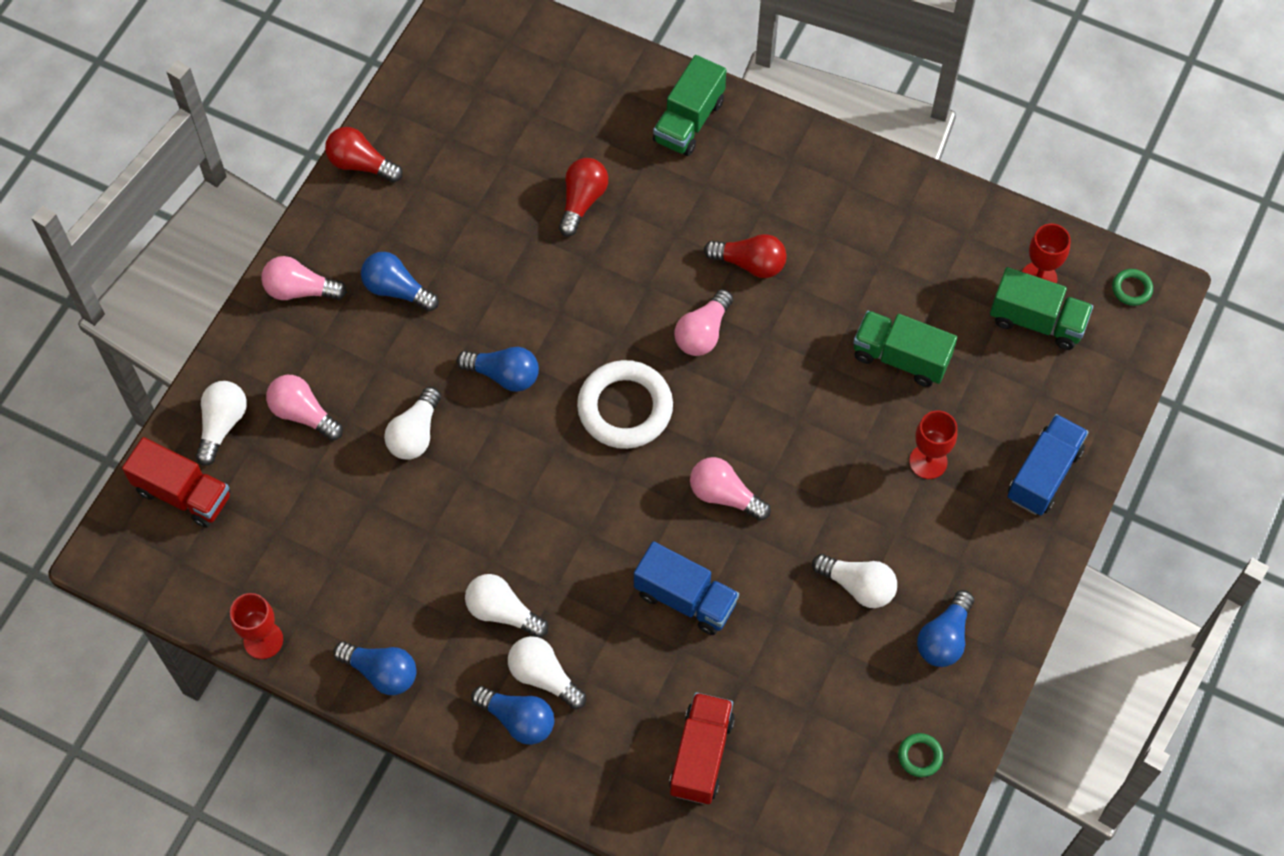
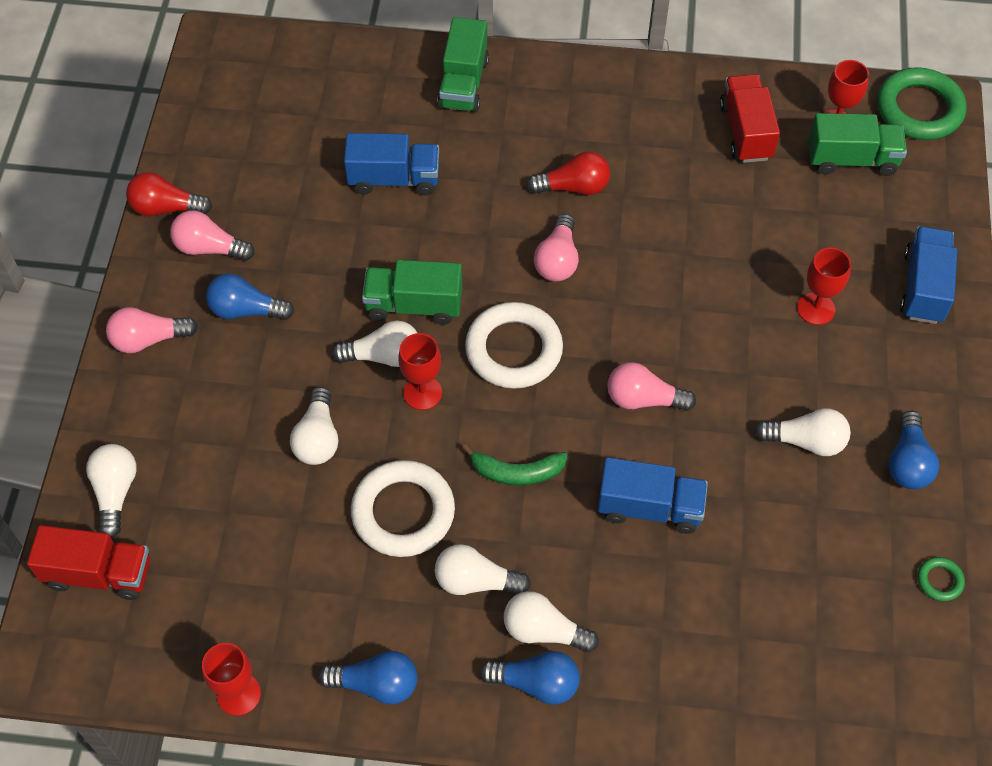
camera: 20 degrees left, 5 degrees down
pink light bulb [266,375,343,441] -> pink light bulb moved to [170,210,255,261]
blue light bulb [457,347,539,392] -> white light bulb [332,320,417,367]
red light bulb [559,158,608,236] -> blue truck [344,133,439,196]
red truck [669,692,735,804] -> red truck moved to [720,74,780,163]
green truck [853,311,957,387] -> green truck moved to [362,260,462,325]
green ring [1112,269,1153,306] -> green ring [877,67,967,140], size x2.28
none -> white ring [351,460,455,557]
none -> red goblet [398,333,442,410]
none -> green banana [462,444,567,486]

